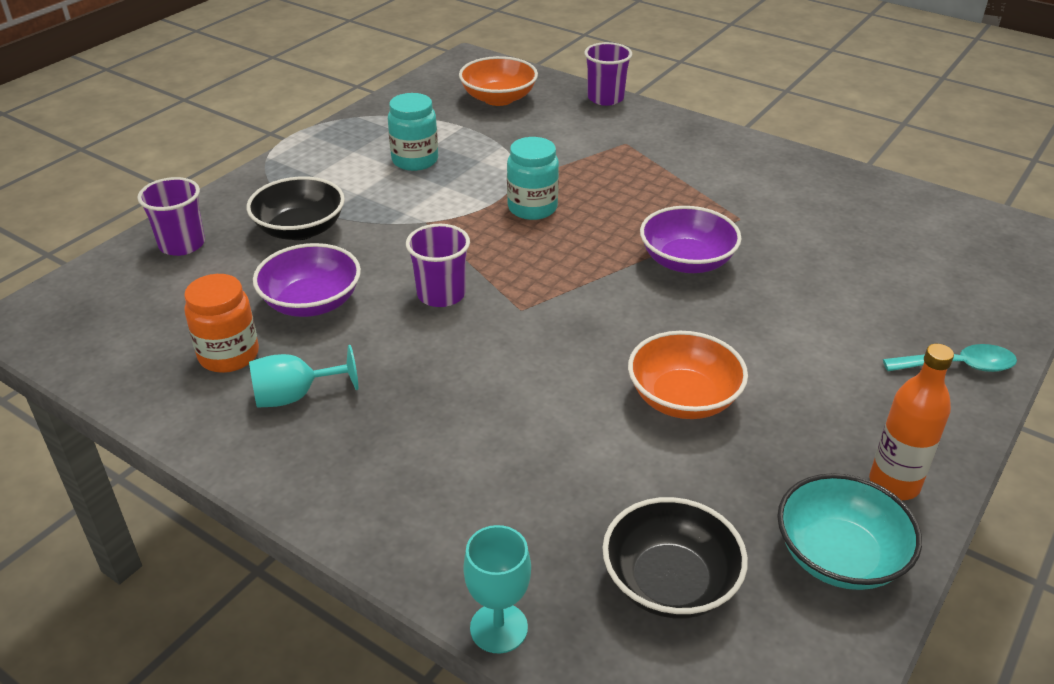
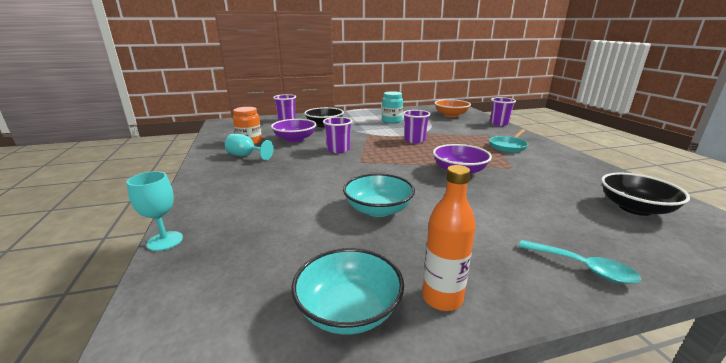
camera: 40 degrees right, 15 degrees down
turquoise jar [507,137,559,220] -> purple cup [403,110,431,143]
black bowl [602,497,748,619] -> black bowl moved to [601,173,690,216]
orange bowl [628,331,748,419] -> turquoise bowl [343,174,415,217]
none -> turquoise pan [489,129,528,152]

